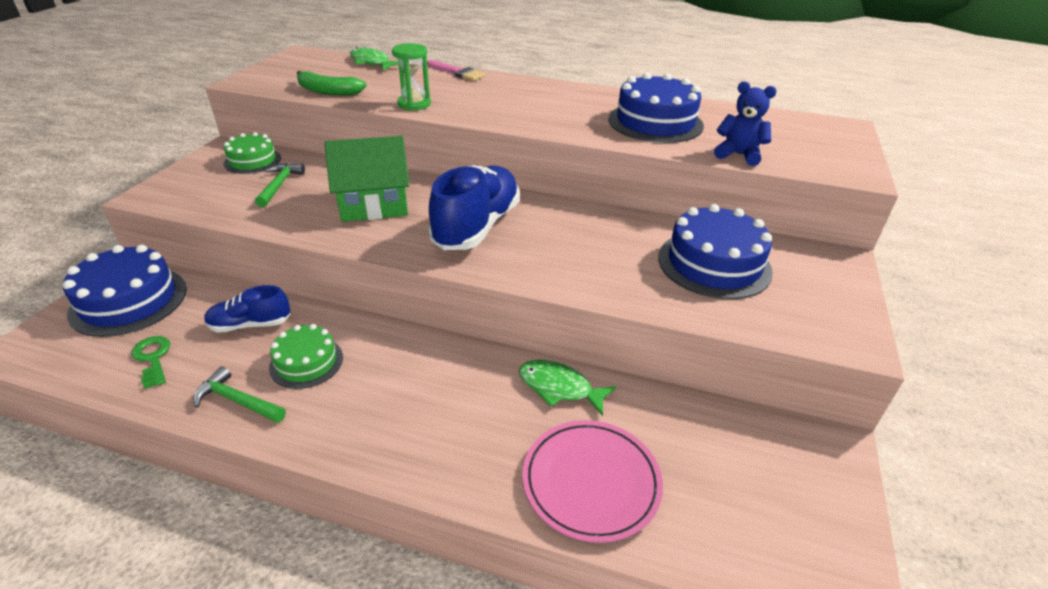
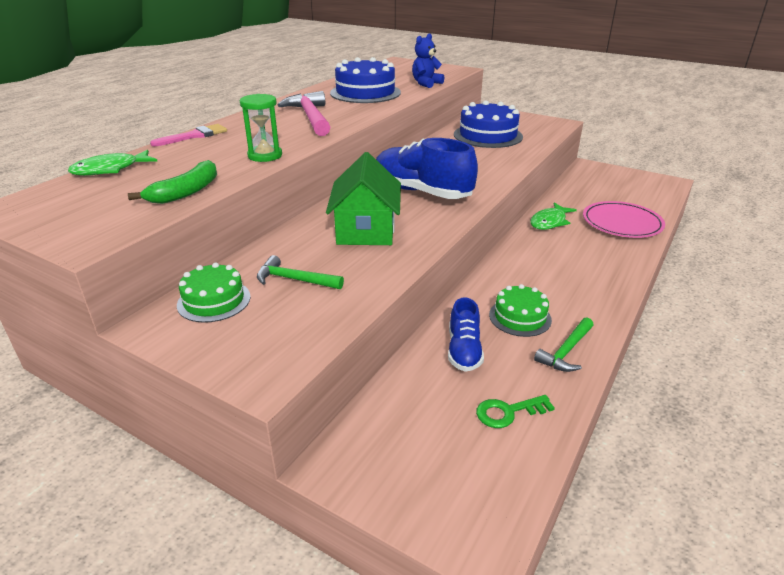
camera: 75 degrees left, 5 degrees down
blue cake [63,245,187,337] -> none
none -> pink hammer [278,91,330,136]

